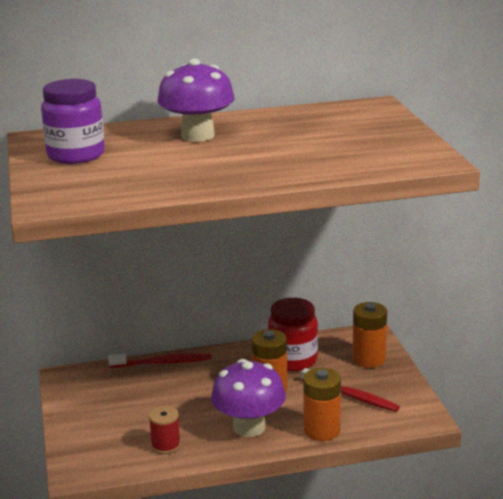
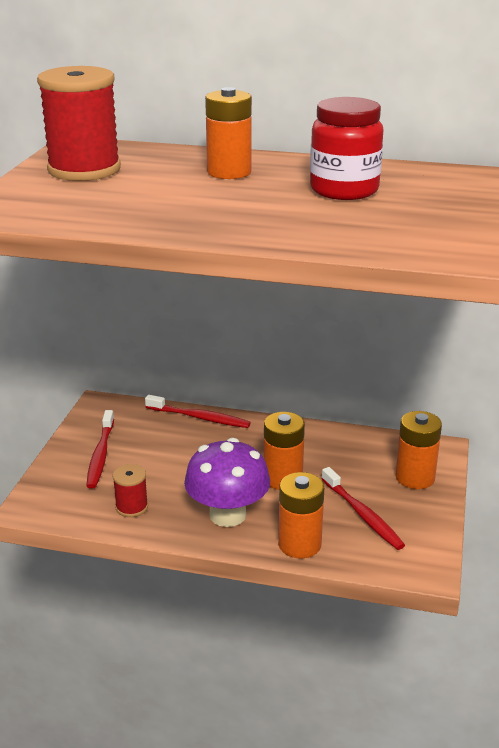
camera: 25 degrees right, 5 degrees up
purple jar [41,79,105,164] -> red spool [37,66,121,181]
purple mushroom [157,59,235,142] -> orange battery [205,87,252,179]
red jar [268,298,318,371] -> red jar moved to [310,97,383,200]
none -> red toothbrush [86,410,114,489]

